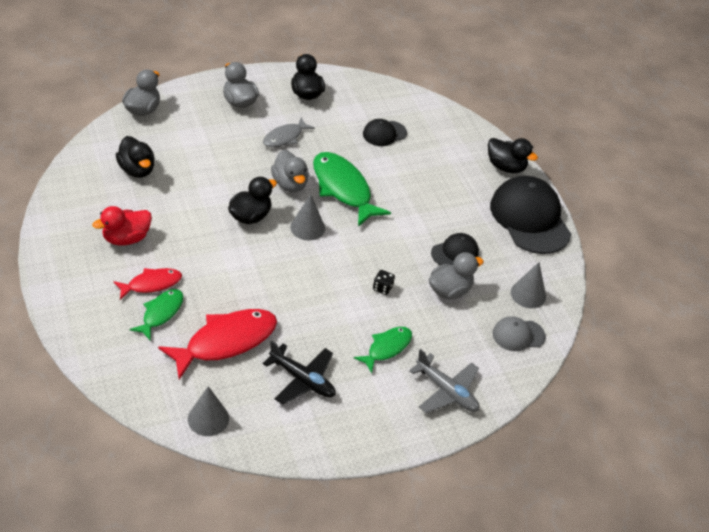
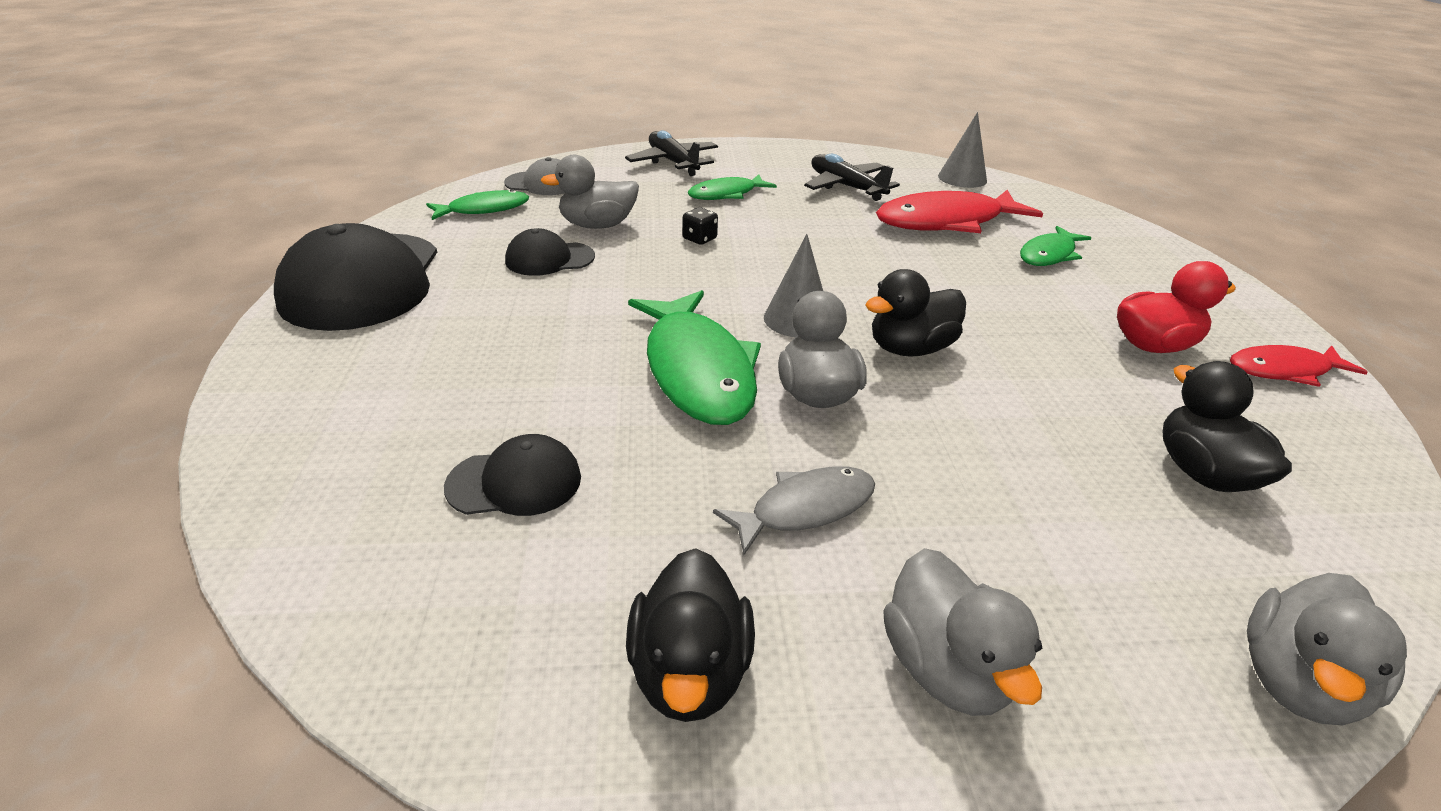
camera: 160 degrees left, 10 degrees down
red fish [113,268,182,300] -> red fish moved to [1230,345,1368,387]
grey plane [409,349,479,414] -> black plane [625,130,718,176]
black duck [488,138,538,173] -> none
grey cone [511,262,546,308] -> green fish [426,190,529,220]

